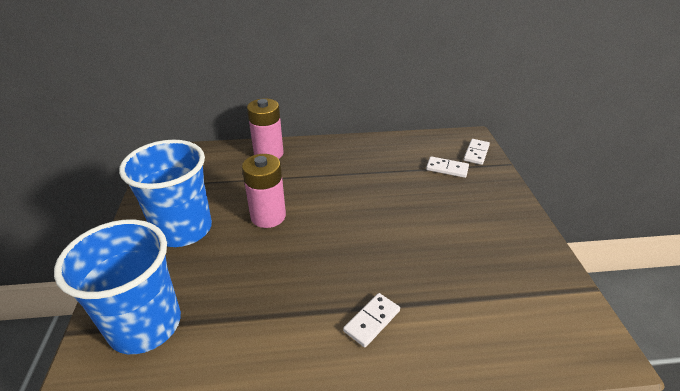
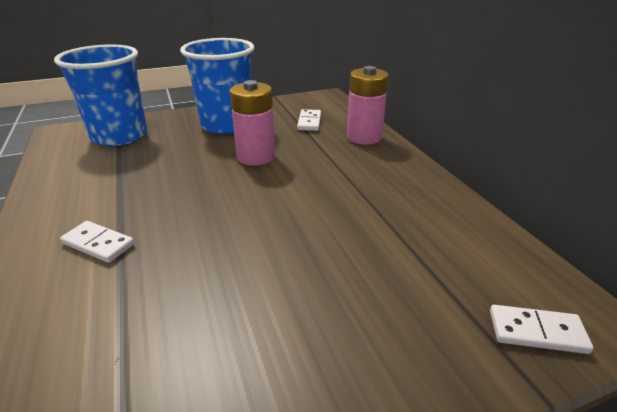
camera: 75 degrees right, 5 degrees down
white domino [426,156,469,178] -> white domino moved to [297,109,321,131]

